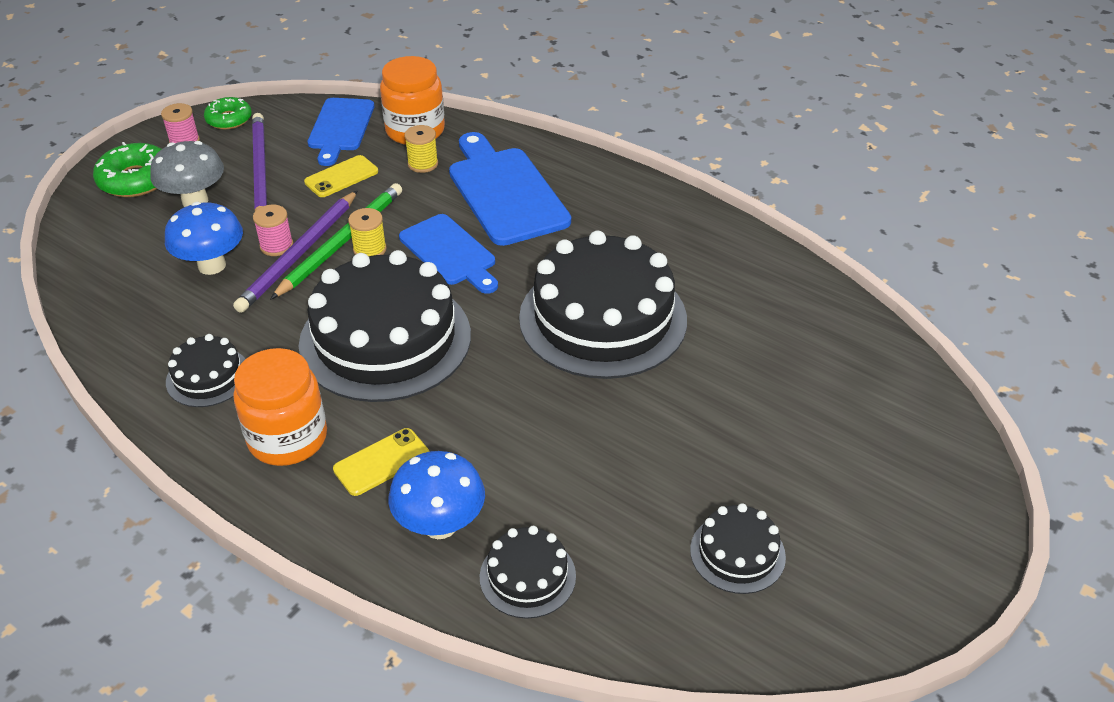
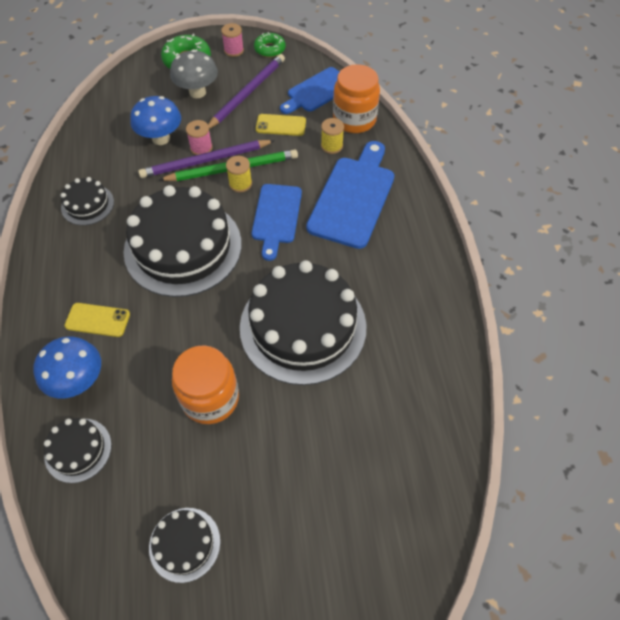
camera: 45 degrees right, 15 degrees up
orange jar [233,348,327,466] -> orange jar moved to [172,345,239,424]

